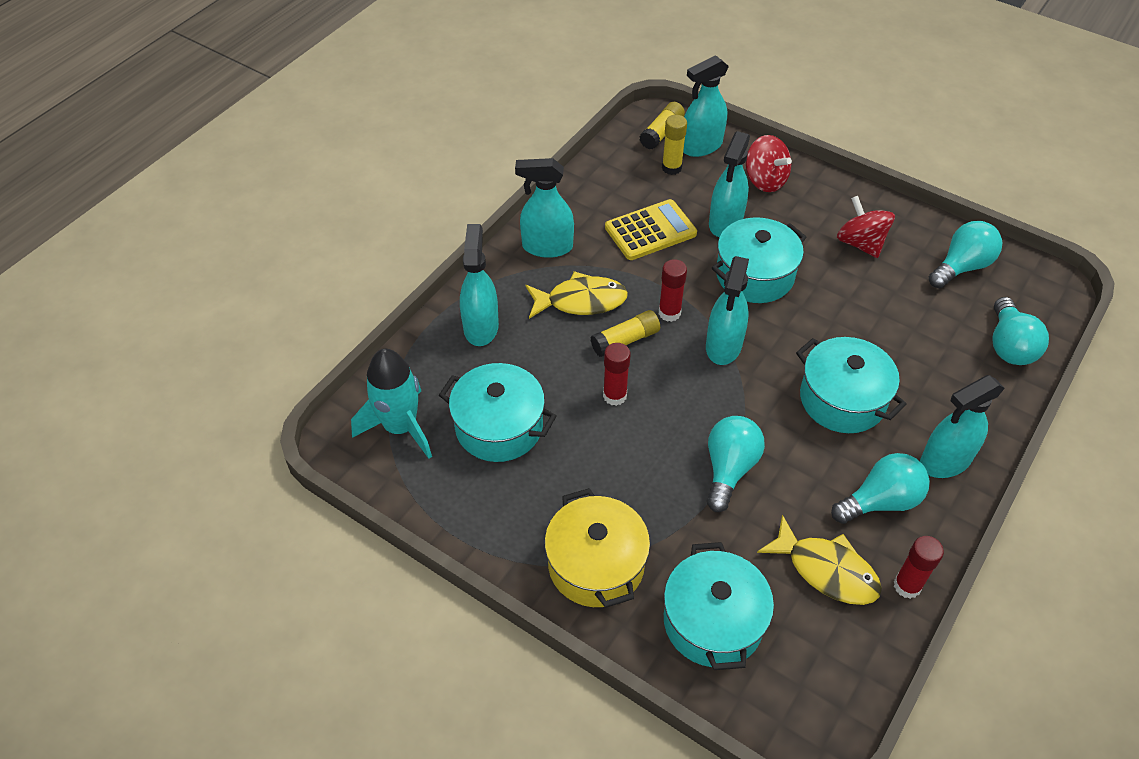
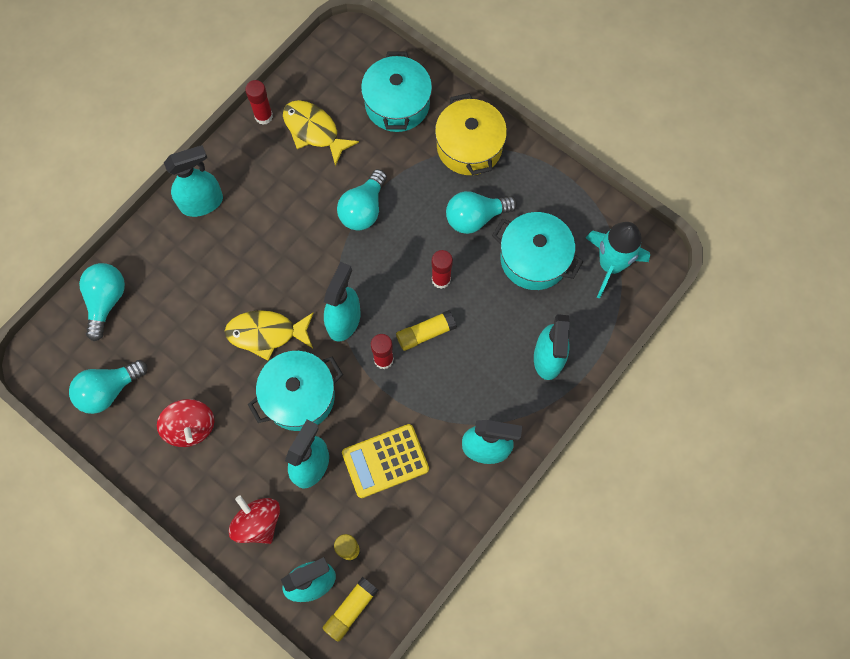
camera: 175 degrees left, 20 degrees up
yellow fish [526,271,628,319] -> yellow fish moved to [225,310,314,360]
turquoise pot [796,337,907,433] -> none
turquoise light bulb [831,453,930,524] -> turquoise light bulb moved to [446,191,517,234]

